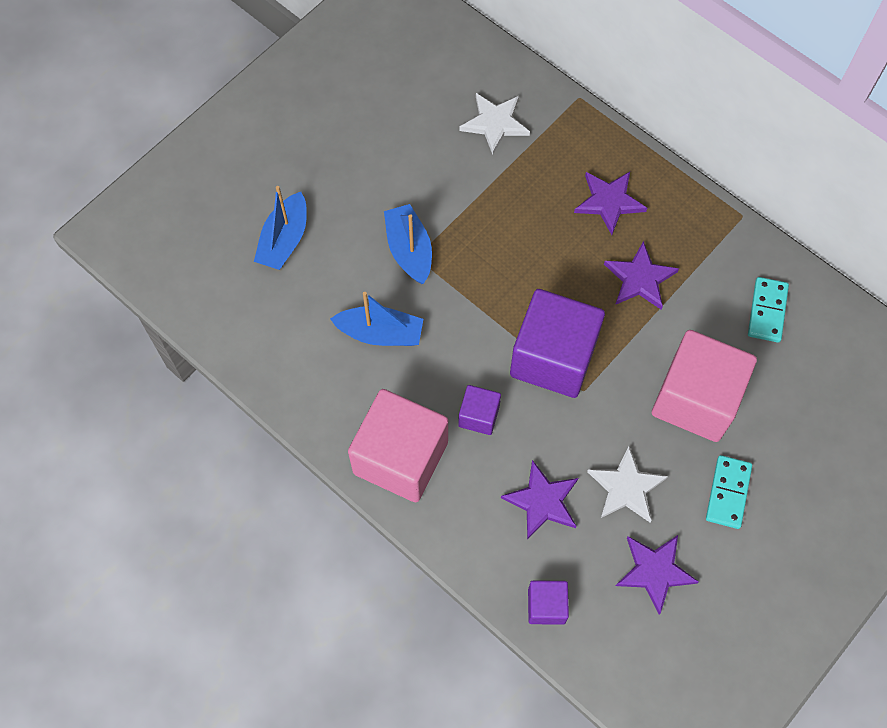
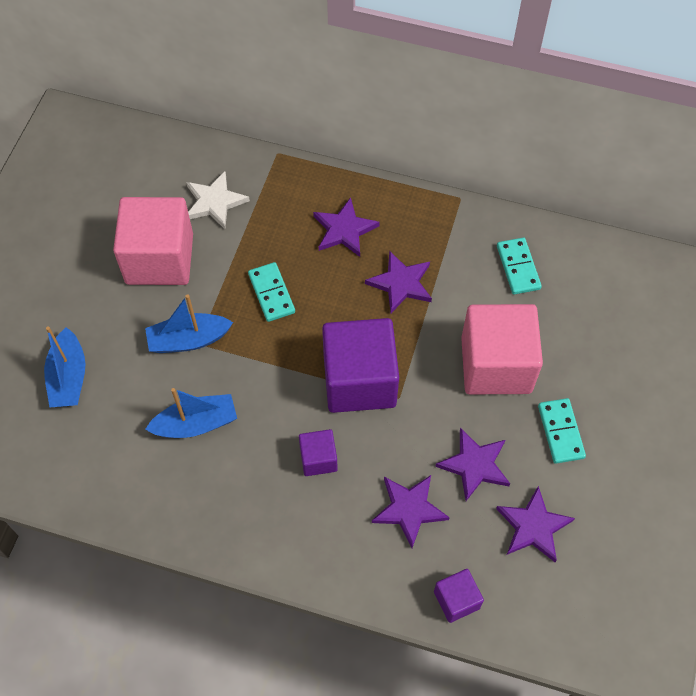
camera: 25 degrees left, 5 degrees down
pink cube [348,389,448,502] -> pink cube moved to [113,197,193,285]
blue boat [384,204,432,284] -> blue boat turned 60 degrees counterclockwise [145,294,233,353]
white star [587,446,668,522] -> purple star [435,428,510,501]
none -> turquoise domino [248,262,295,322]

